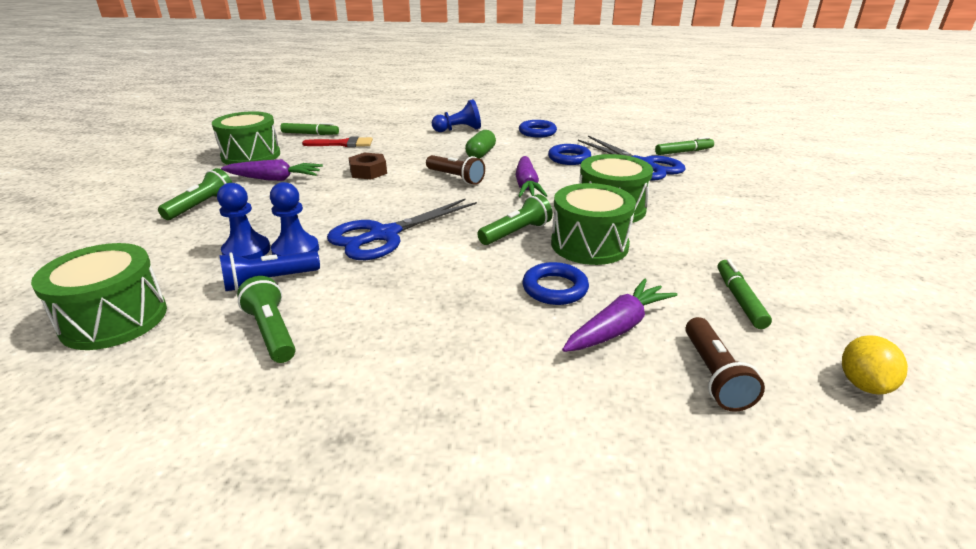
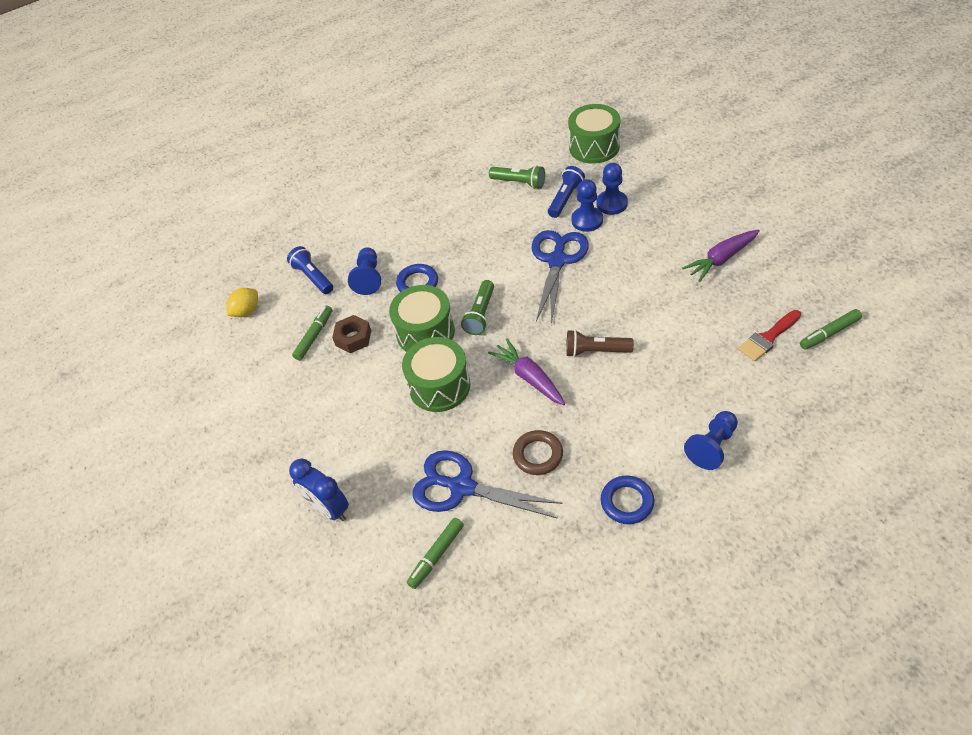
camera: 150 degrees right, 20 degrees up
green flashlight [158,168,232,220] -> none
green drum [212,111,280,165] -> none
brown nut [349,153,387,179] -> brown nut moved to [332,315,371,353]
green capsule [465,130,496,159] -> none
blue ring [548,144,591,165] -> brown ring [513,430,563,475]
purple carrot [562,278,677,352] -> blue pawn [348,248,381,295]
brown flashlight [685,317,765,412] -> blue flashlight [287,246,333,294]
green marker [718,259,772,329] -> green marker turned 120 degrees counterclockwise [292,305,333,360]
yellow lemon [842,335,908,395] -> yellow lemon turned 60 degrees clockwise [227,288,258,317]
none -> blue clock [289,459,349,521]

